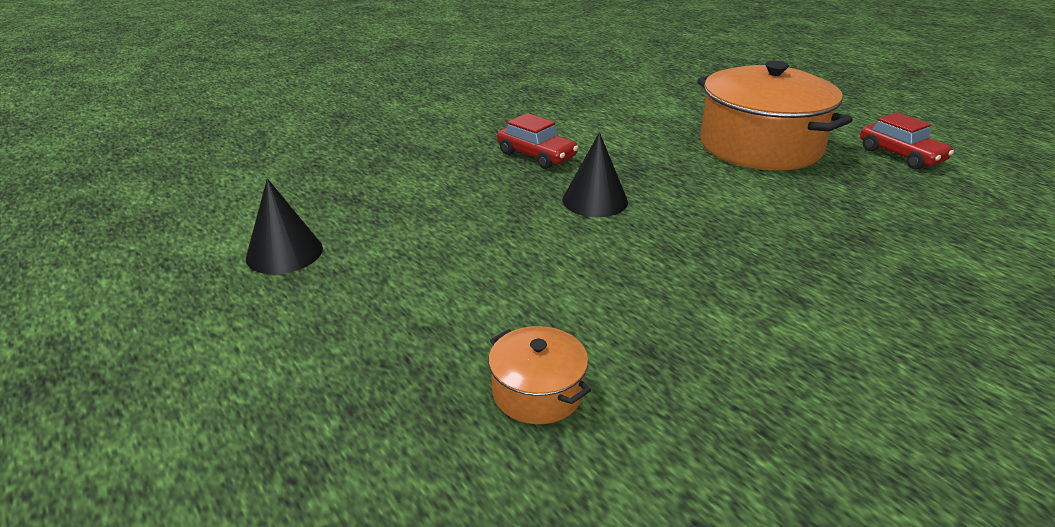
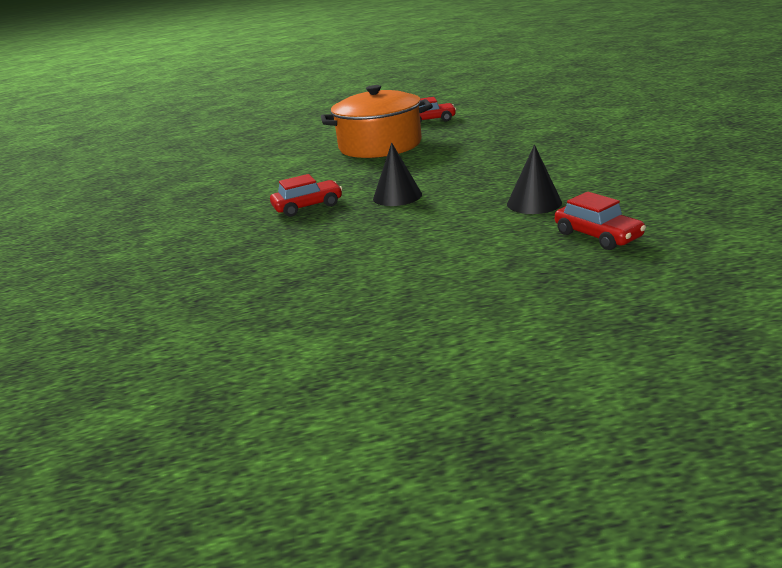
camera: 60 degrees left, 5 degrees down
black cone [246,179,323,274] -> black cone moved to [507,145,562,214]
orange pot [488,326,591,424] -> red car [555,192,646,250]

